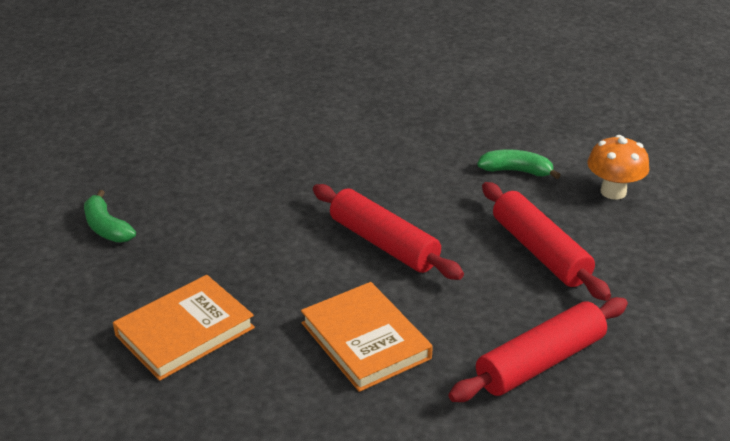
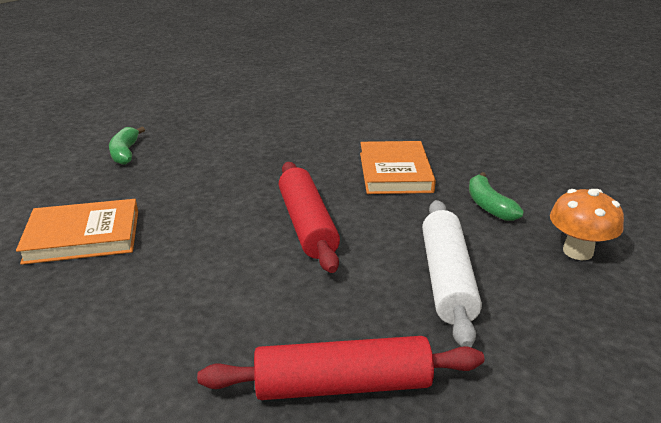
camera: 30 degrees right, 5 degrees down
orange book [301,282,433,392] -> orange book moved to [360,141,436,194]
green banana [477,149,561,179] -> green banana turned 150 degrees counterclockwise [469,172,524,221]
red rolling pin [482,182,611,301] -> white rolling pin [422,200,482,347]

